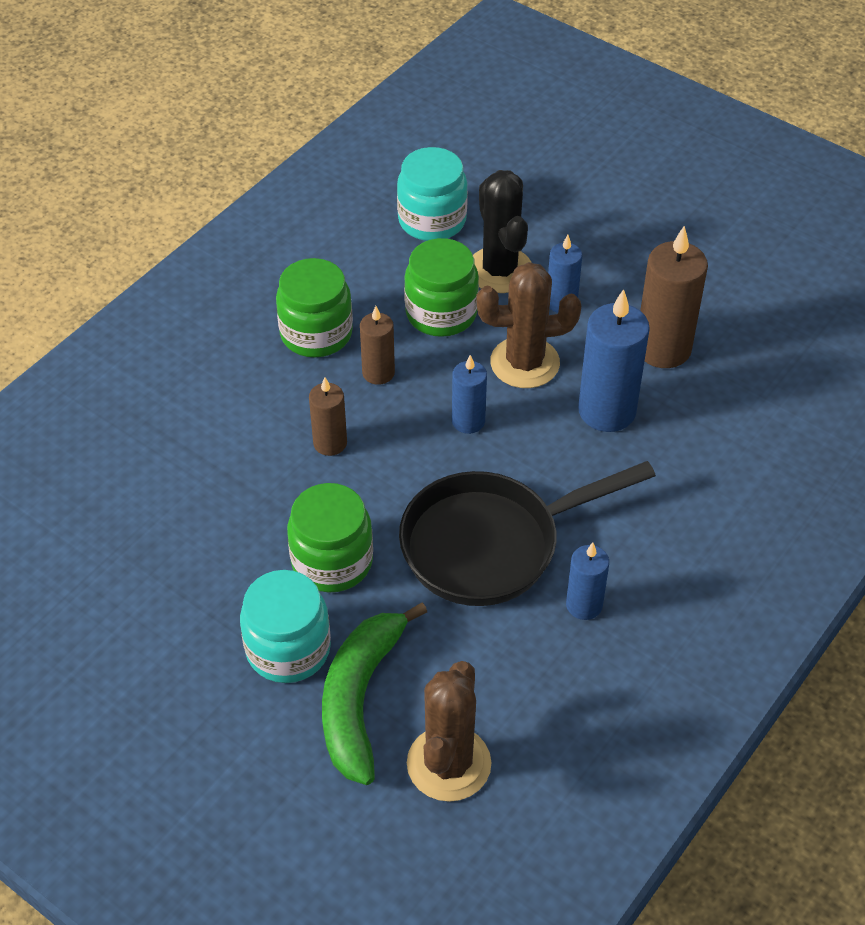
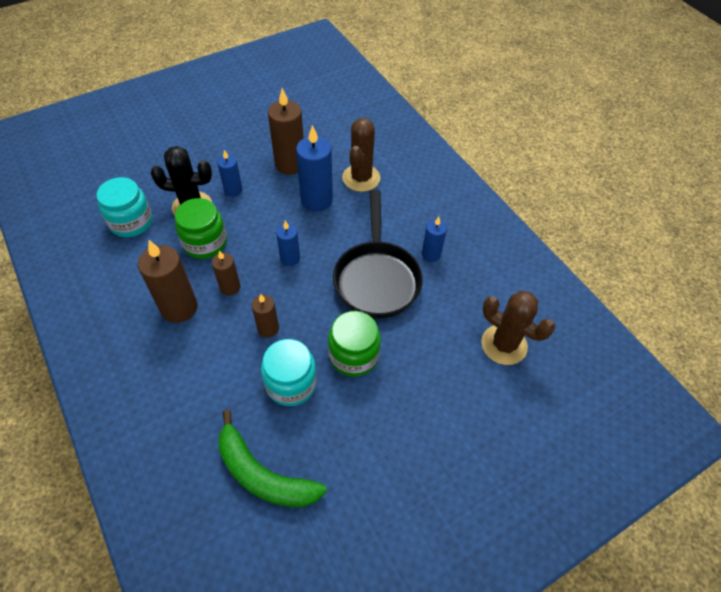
camera: 70 degrees left, 5 degrees up
turquoise jar [240,570,331,683] -> turquoise jar moved to [261,339,317,406]
green jar [276,258,353,357] -> brown candle [138,240,198,323]
green banana [322,602,427,785] -> green banana moved to [218,410,327,507]
brown cactus [476,262,581,388] -> brown cactus moved to [342,118,380,192]

